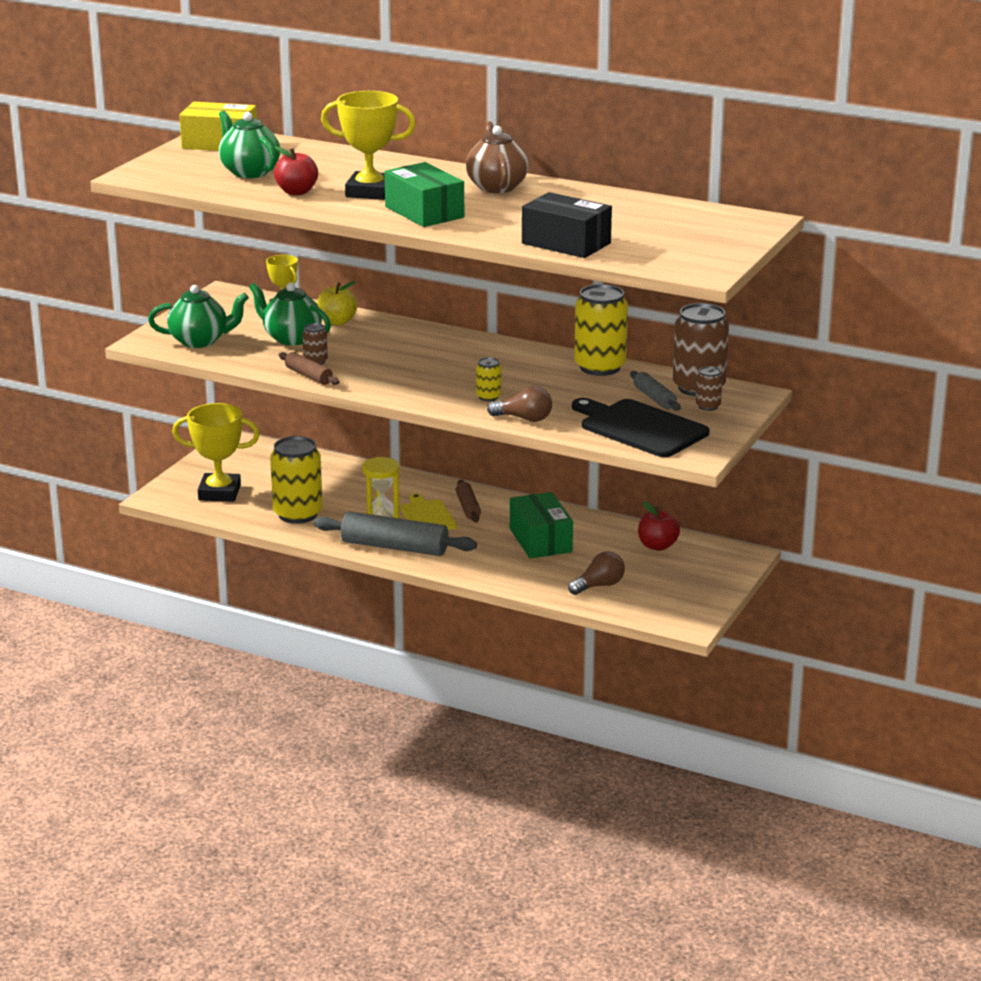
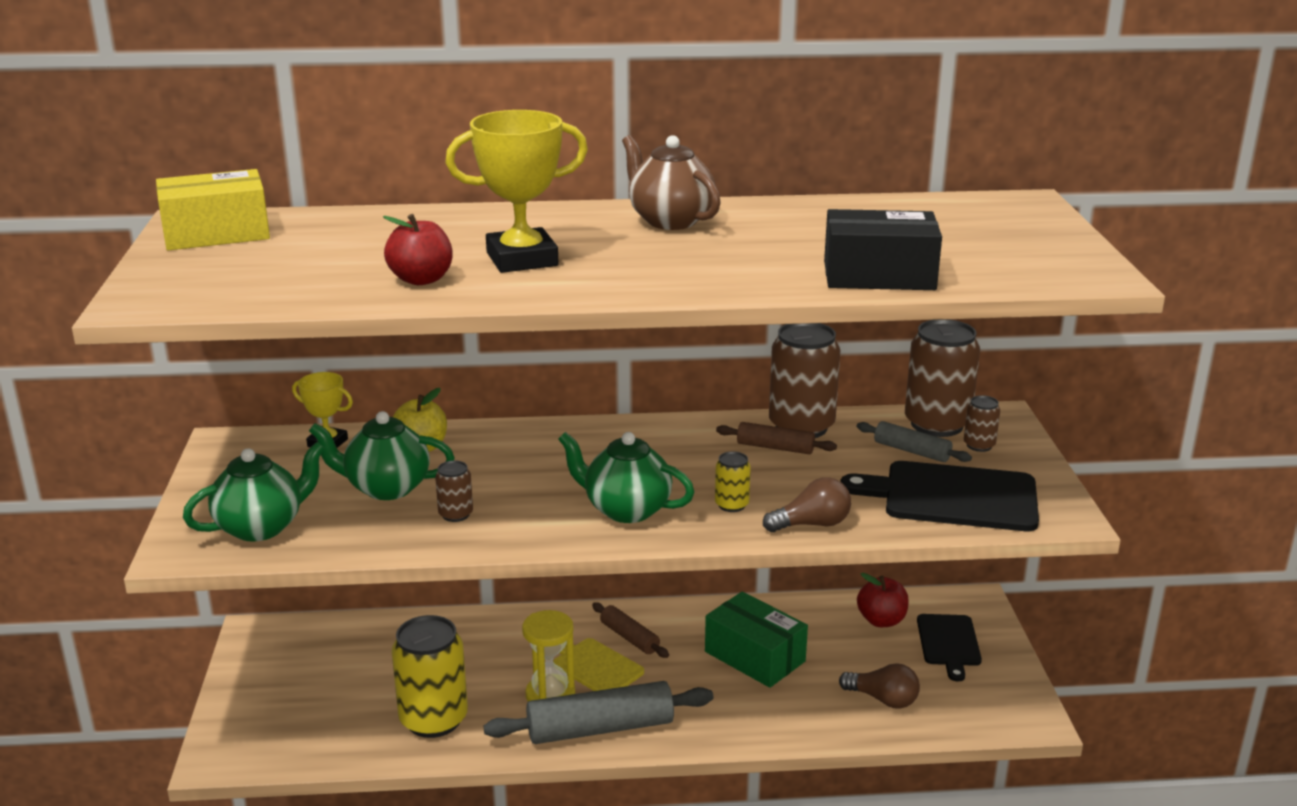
camera: 30 degrees left, 0 degrees up
yellow trophy [172,403,260,502] -> none
green teapot [219,111,280,178] -> green teapot moved to [558,432,694,523]
brown rolling pin [279,352,339,385] -> brown rolling pin moved to [716,422,837,454]
green box [384,162,464,227] -> none
brown light bulb [568,551,625,595] -> brown light bulb turned 90 degrees clockwise [839,663,920,709]
yellow can [574,284,628,376] -> brown can [769,323,840,438]
none -> black cutting board [917,614,982,682]

